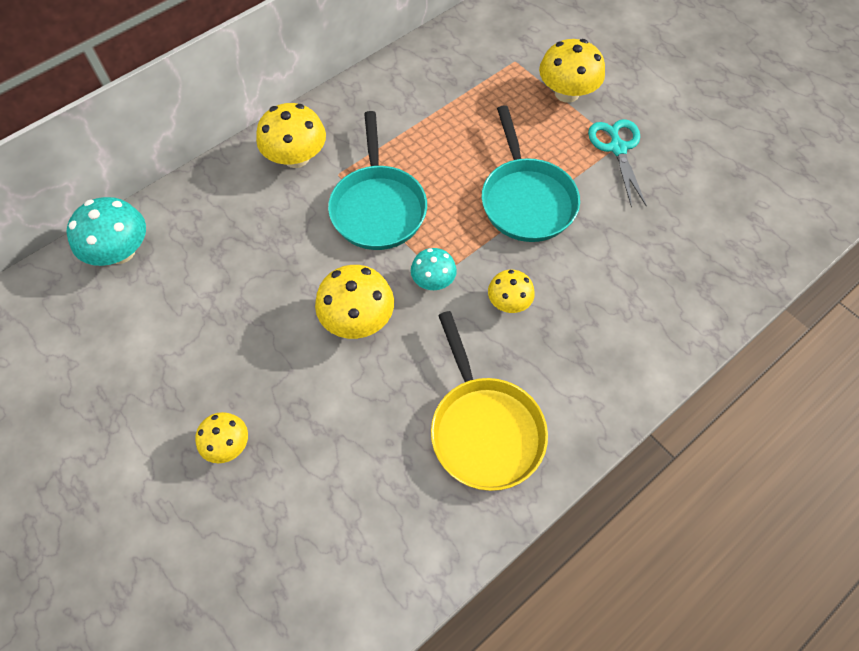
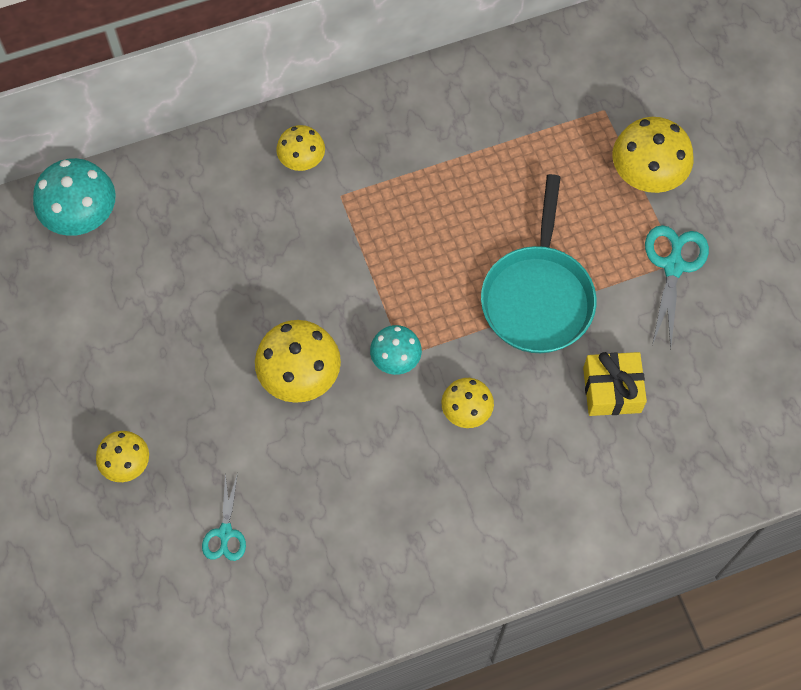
camera: 20 degrees right, 5 degrees up
yellow mushroom [256,103,326,168] -> yellow mushroom [276,125,325,171], size x0.61
turquoise pan [328,111,427,250] -> none
yellow pan [431,311,548,491] -> none
none -> turquoise scissors [202,473,246,561]
none -> yellow gift [583,352,647,416]

